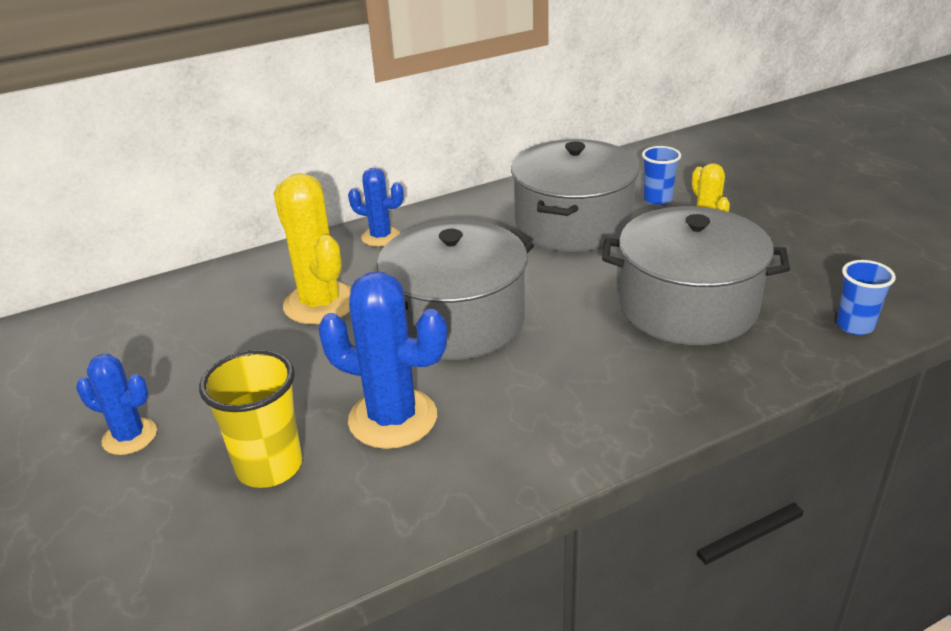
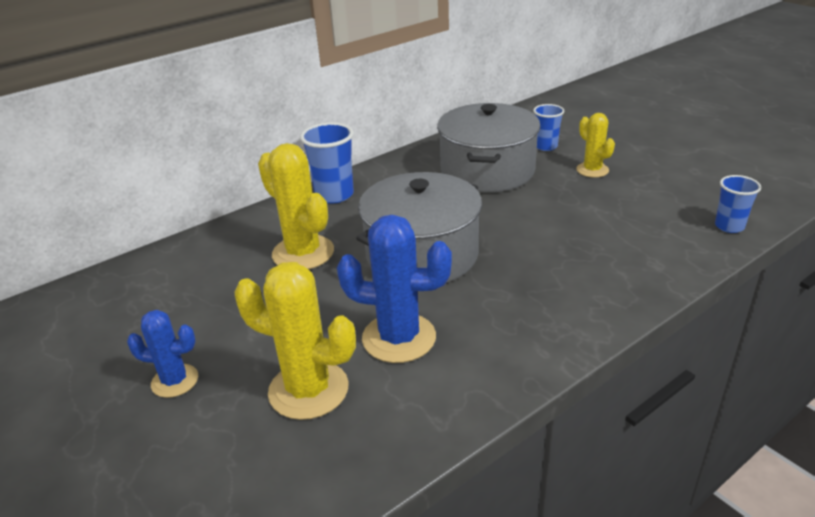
camera: 10 degrees left, 0 degrees up
yellow cup [199,350,302,488] -> yellow cactus [234,262,356,420]
blue cactus [348,168,404,247] -> blue cup [300,122,354,204]
grey pot [602,206,790,345] -> none

